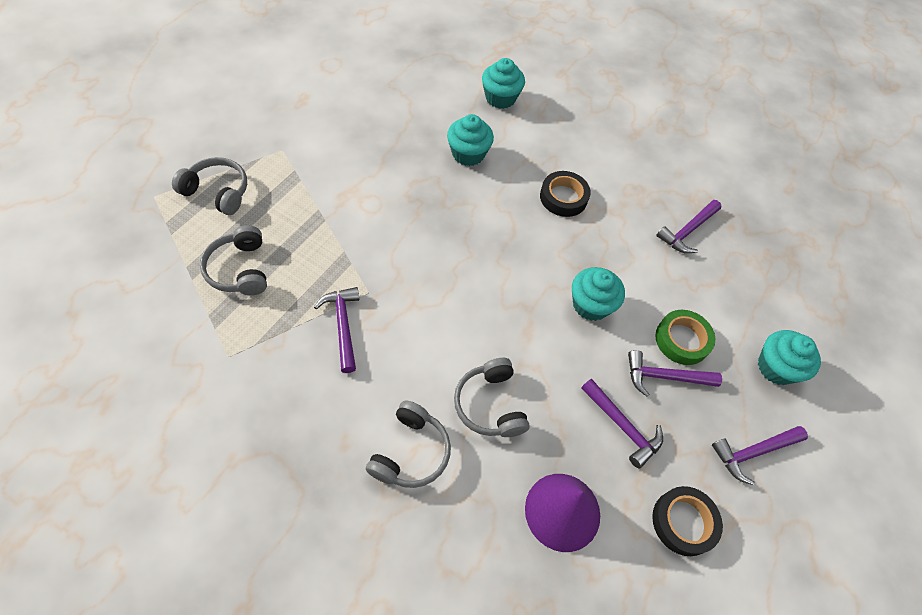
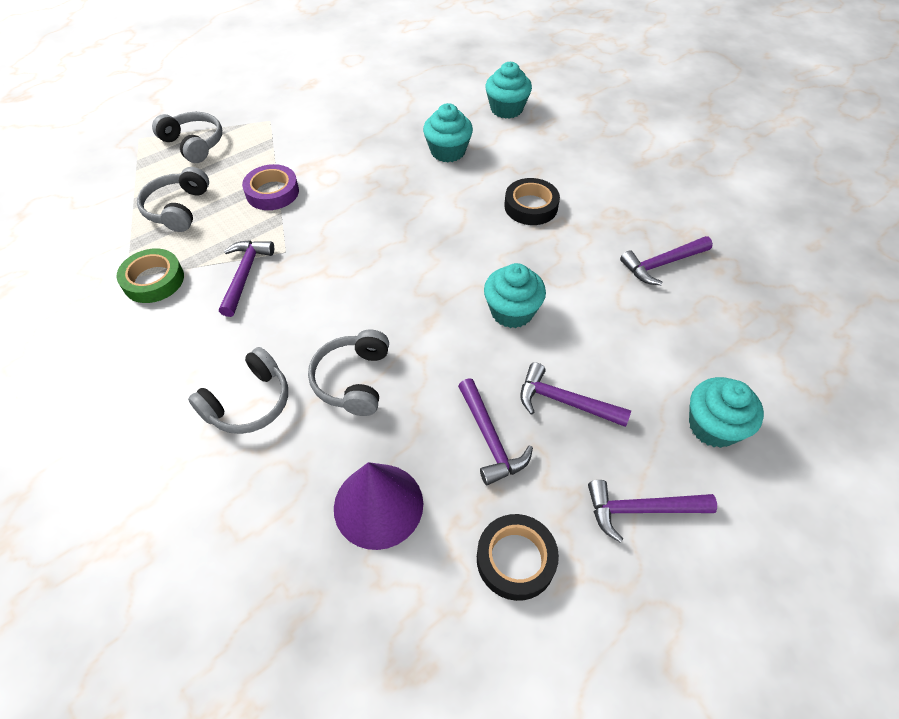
camera: 25 degrees right, 5 degrees down
green tape [655,310,715,365] -> green tape moved to [116,248,184,303]
none -> purple tape [242,164,299,210]

